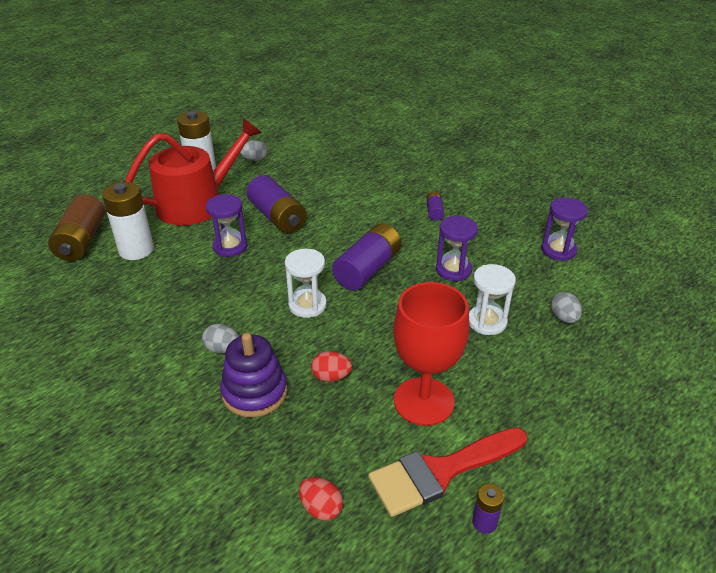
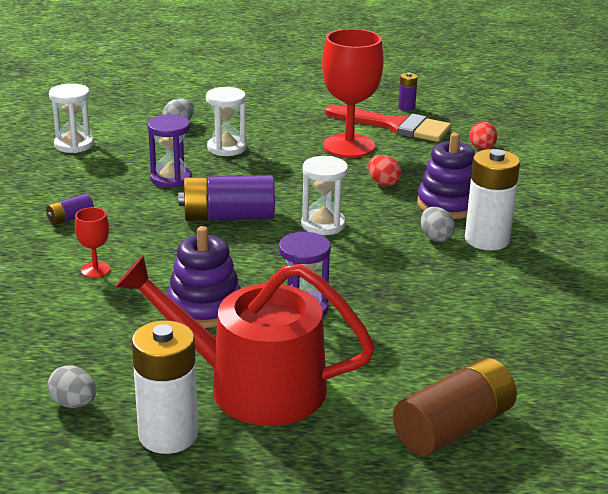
camera: 130 degrees left, 10 degrees down
white battery [102,182,154,260] -> white battery moved to [465,149,520,250]
purple battery [246,175,307,233] -> purple stacking toy [167,226,241,328]
purple hourglass [541,197,588,261] -> white hourglass [49,83,94,153]
none -> red goblet [75,207,110,278]

